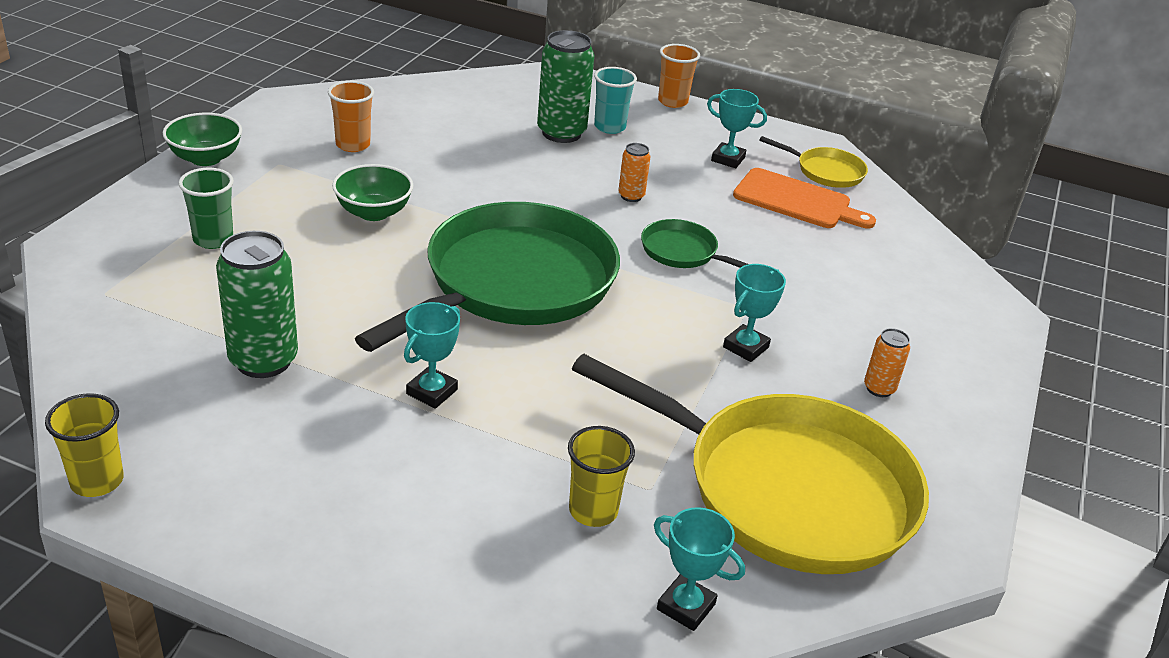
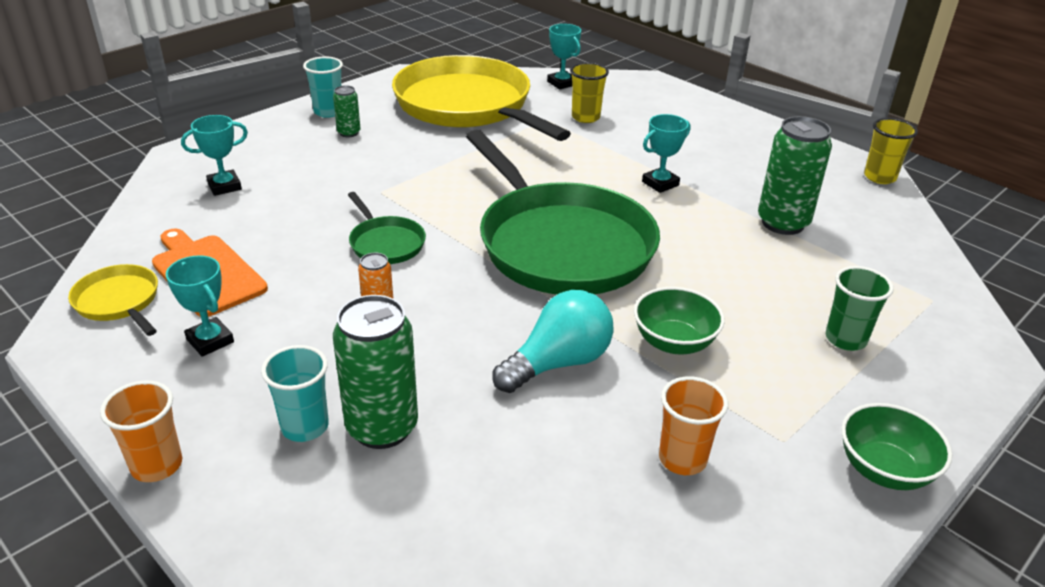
camera: 155 degrees left, 0 degrees up
green pan [355,202,620,352] -> green pan turned 90 degrees counterclockwise [466,130,660,295]
turquoise trophy [723,264,786,362] -> turquoise trophy moved to [181,115,248,196]
orange can [864,328,910,397] -> green can [333,85,361,137]
none -> turquoise cup [303,56,343,118]
none -> turquoise light bulb [492,290,614,393]

